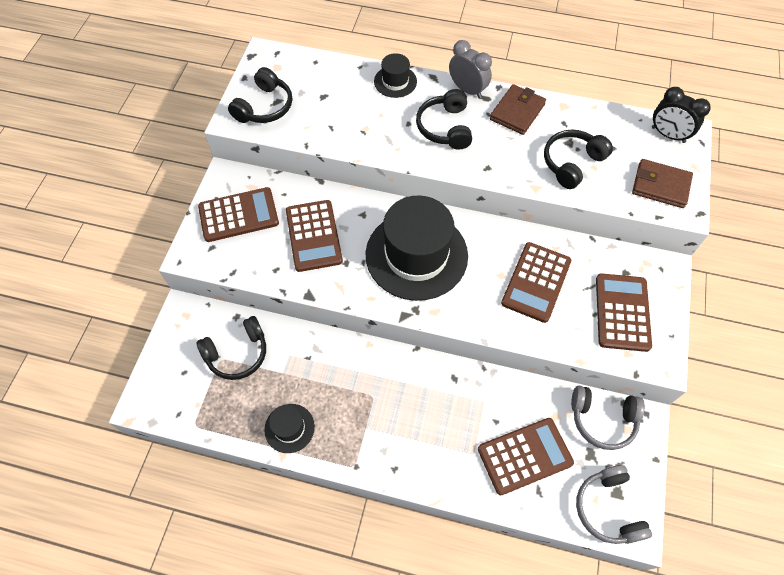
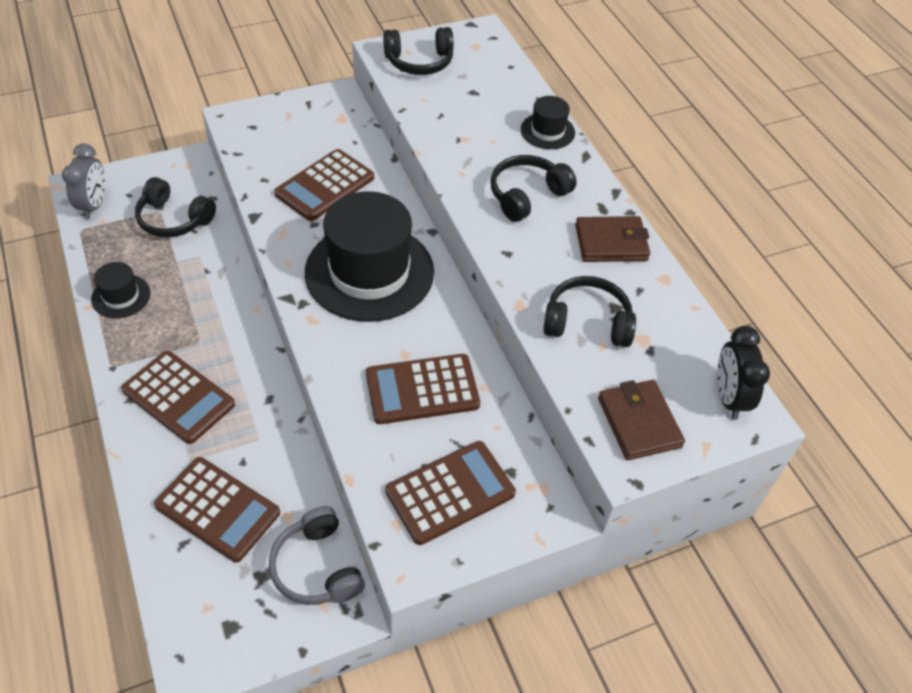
camera: 50 degrees right, 10 degrees down
brown calculator [198,187,279,242] -> brown calculator moved to [121,351,235,444]
grey clock [449,40,492,98] -> grey clock moved to [62,143,105,219]
grey headphones [576,465,652,544] -> none

